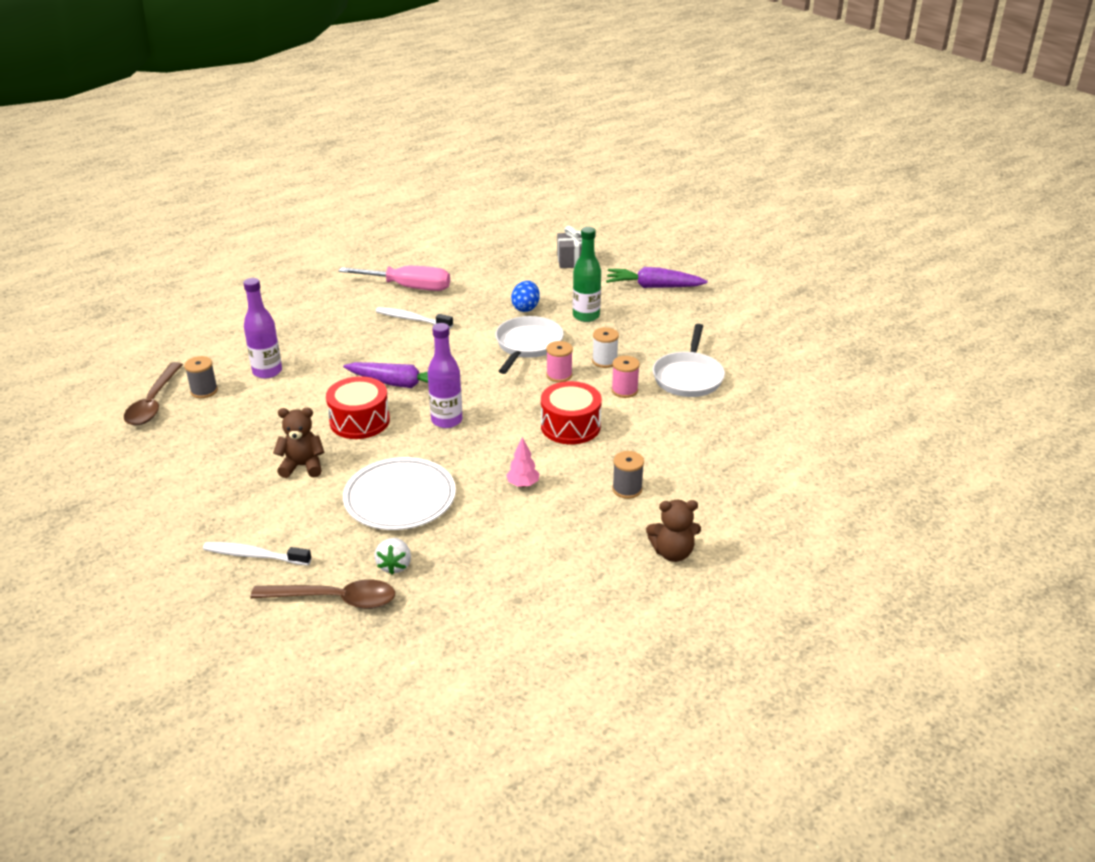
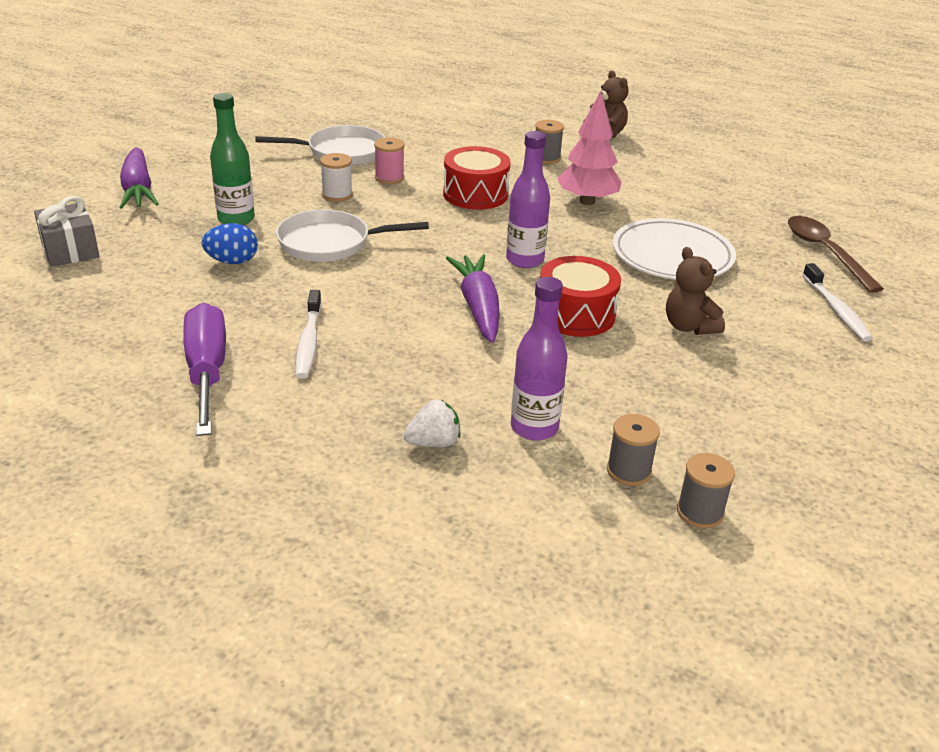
camera: 115 degrees left, 0 degrees up
brown spoon [124,362,183,425] -> grey spool [677,453,735,528]
pink screwdriver [339,266,450,291] -> purple screwdriver [183,303,226,436]
white strawberry [374,538,411,575] -> white strawberry moved to [404,400,460,447]
pink tree [506,437,540,487] -> pink tree [557,91,621,205], size x1.88
pink spool [546,341,573,382] -> none

